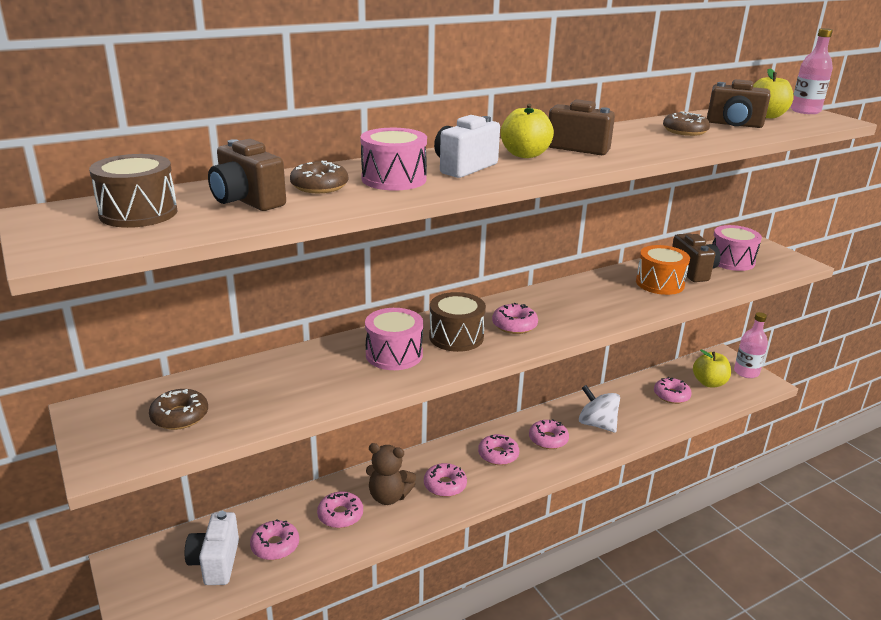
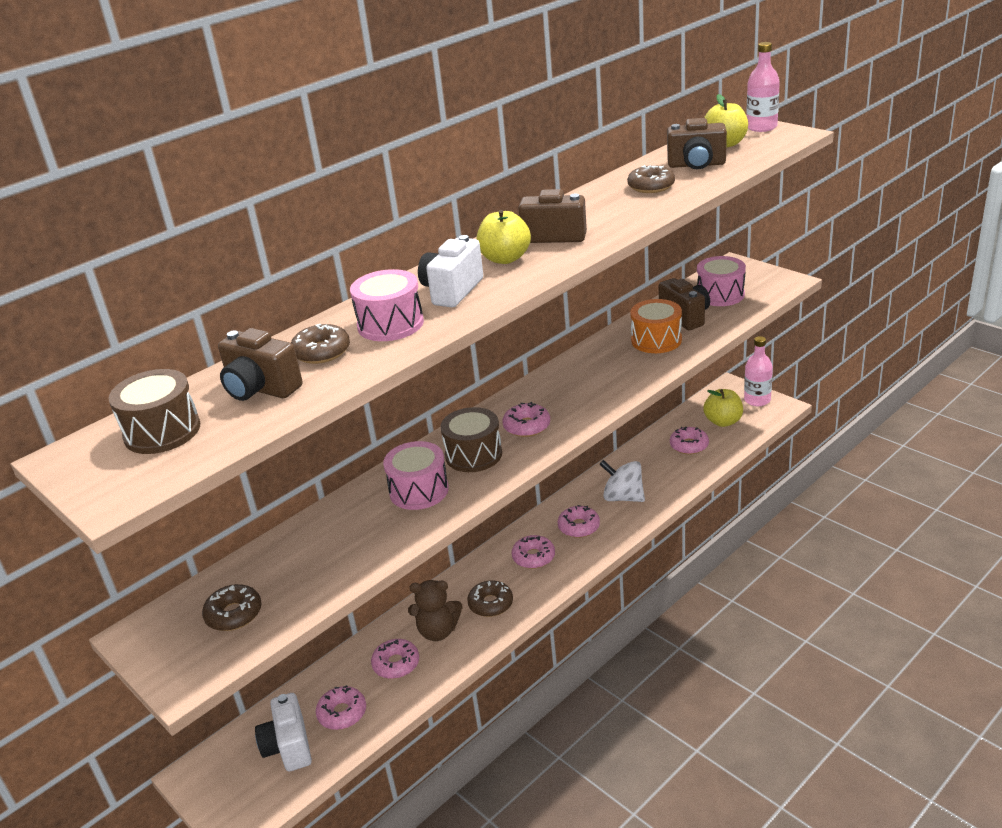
camera: 10 degrees left, 5 degrees up
pink donut [424,463,467,497] -> brown donut [467,580,513,617]

